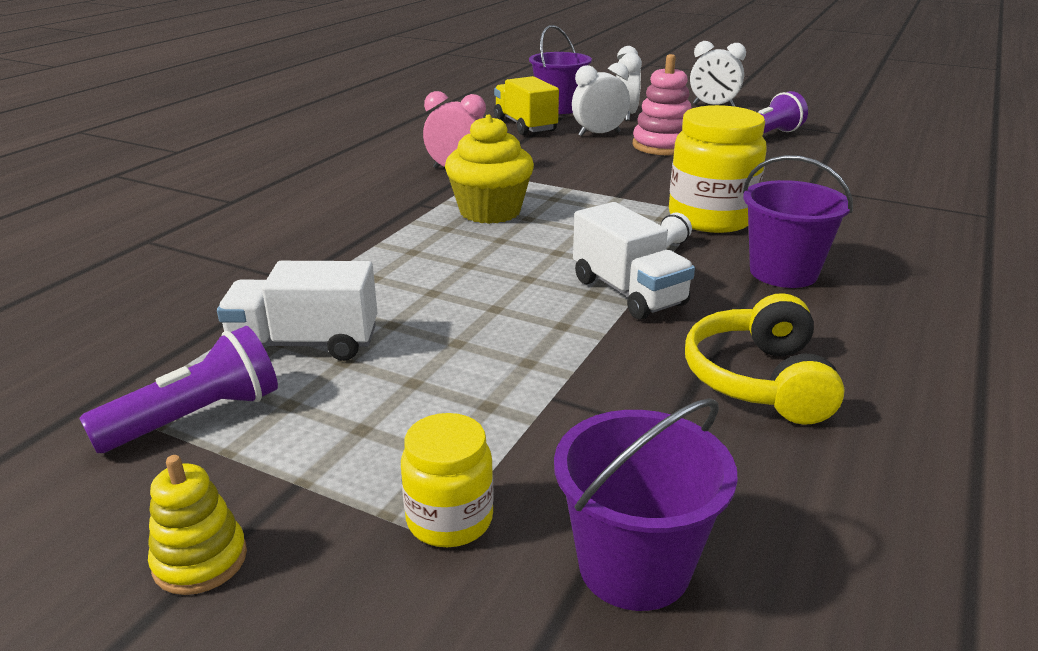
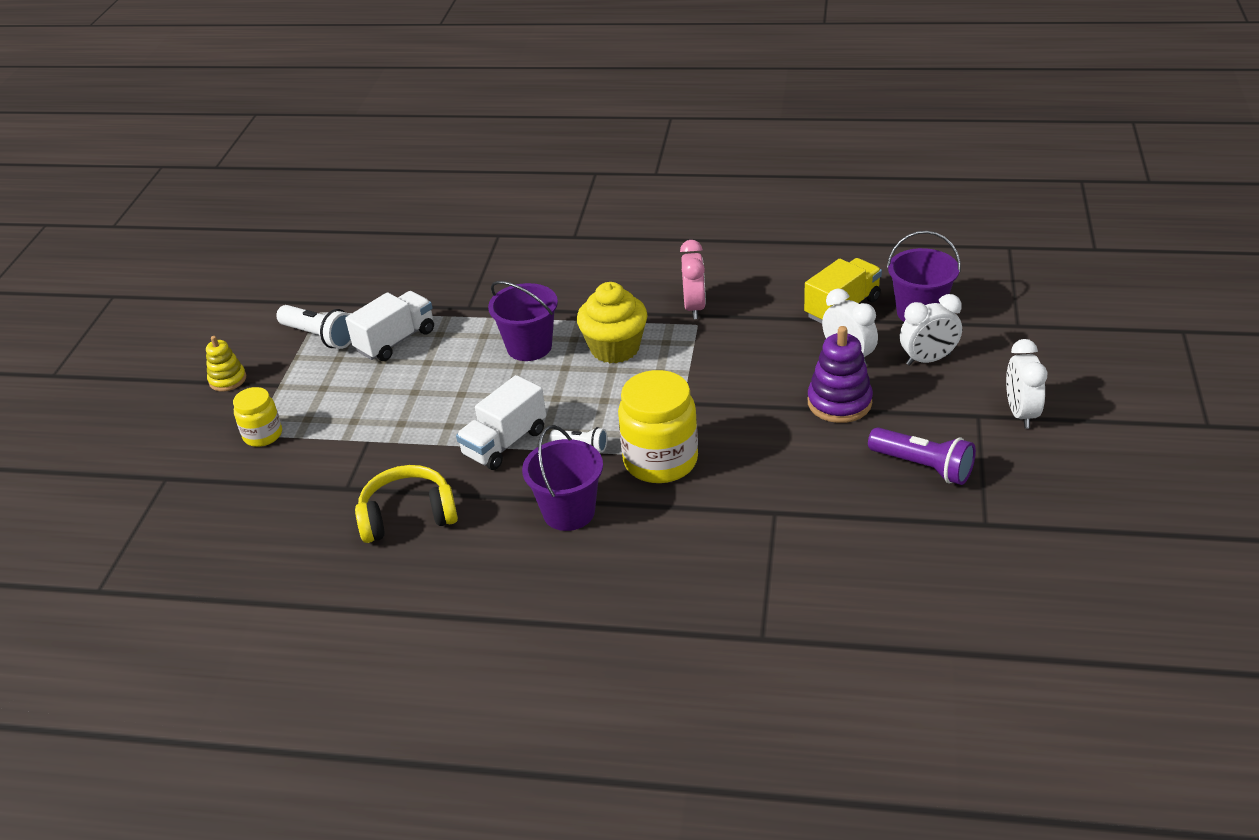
camera: 75 degrees right, 10 degrees up
purple flashlight [79,326,278,453] -> white flashlight [276,305,351,349]
white truck [217,261,378,361] -> white truck turned 60 degrees clockwise [345,291,434,361]
purple bucket [554,398,738,611] -> purple bucket moved to [488,281,558,361]
pink stacking toy [633,54,691,155] -> purple stacking toy [808,326,873,423]

